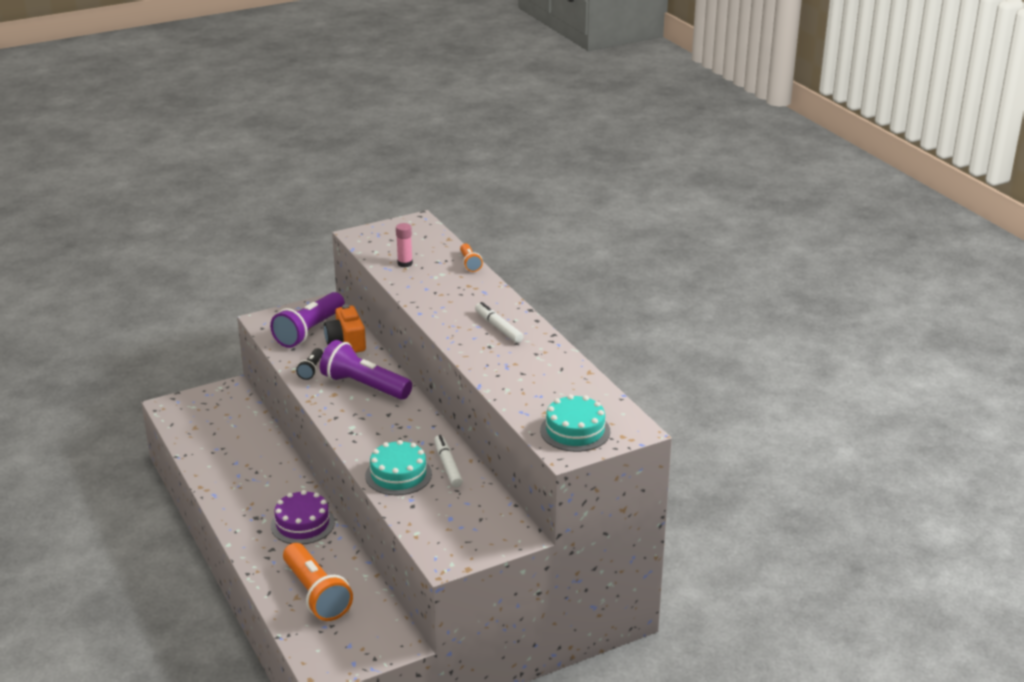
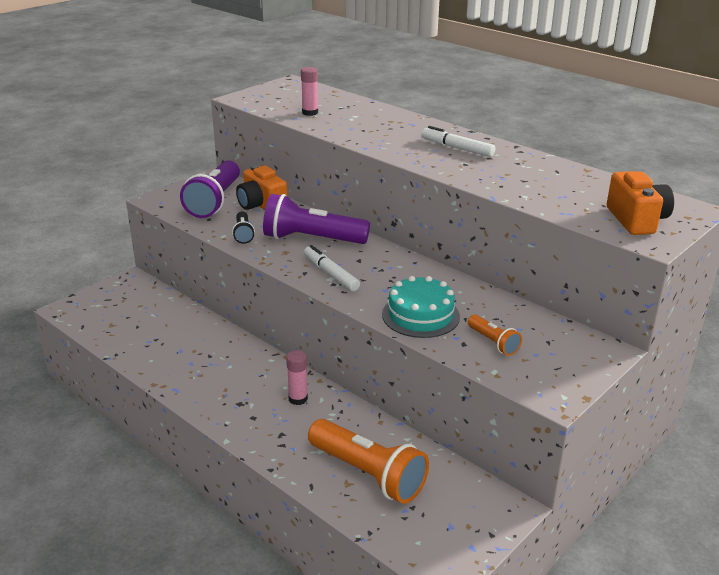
camera: 20 degrees left, 0 degrees up
purple cake [271,490,335,544] -> pink glue stick [286,350,308,405]
white marker [434,435,463,487] -> white marker moved to [304,245,360,291]
orange flashlight [460,243,483,272] -> orange flashlight moved to [468,315,522,356]
turquoise cake [540,394,611,452] -> orange camera [607,171,674,235]

